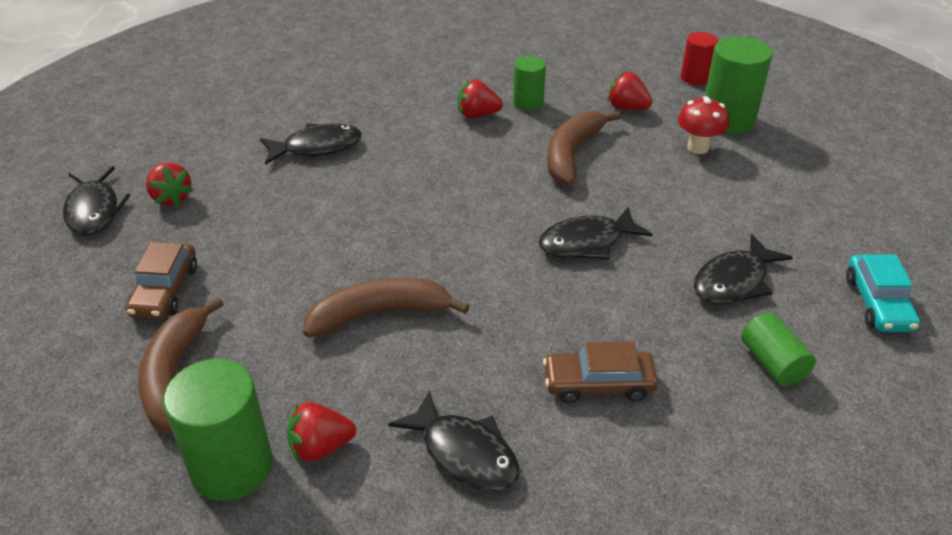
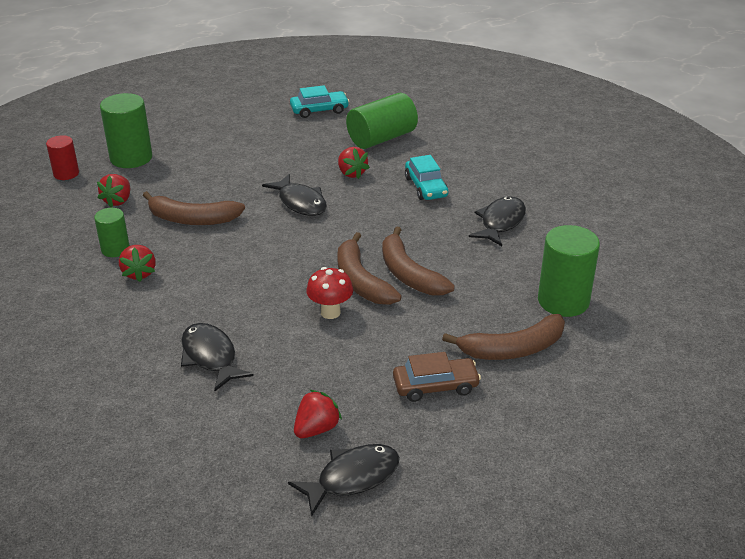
camera: 105 degrees left, 5 degrees down
red strawberry [287,402,356,463] -> red strawberry moved to [338,147,370,179]
brown car [543,341,658,403] -> turquoise car [405,155,448,200]
red mushroom [678,96,729,154] -> red mushroom moved to [306,267,353,319]
black fish [694,234,793,305] -> none
green cylinder [741,312,816,386] -> green cylinder [346,93,418,149], size x1.70
none -> brown banana [337,232,402,305]

